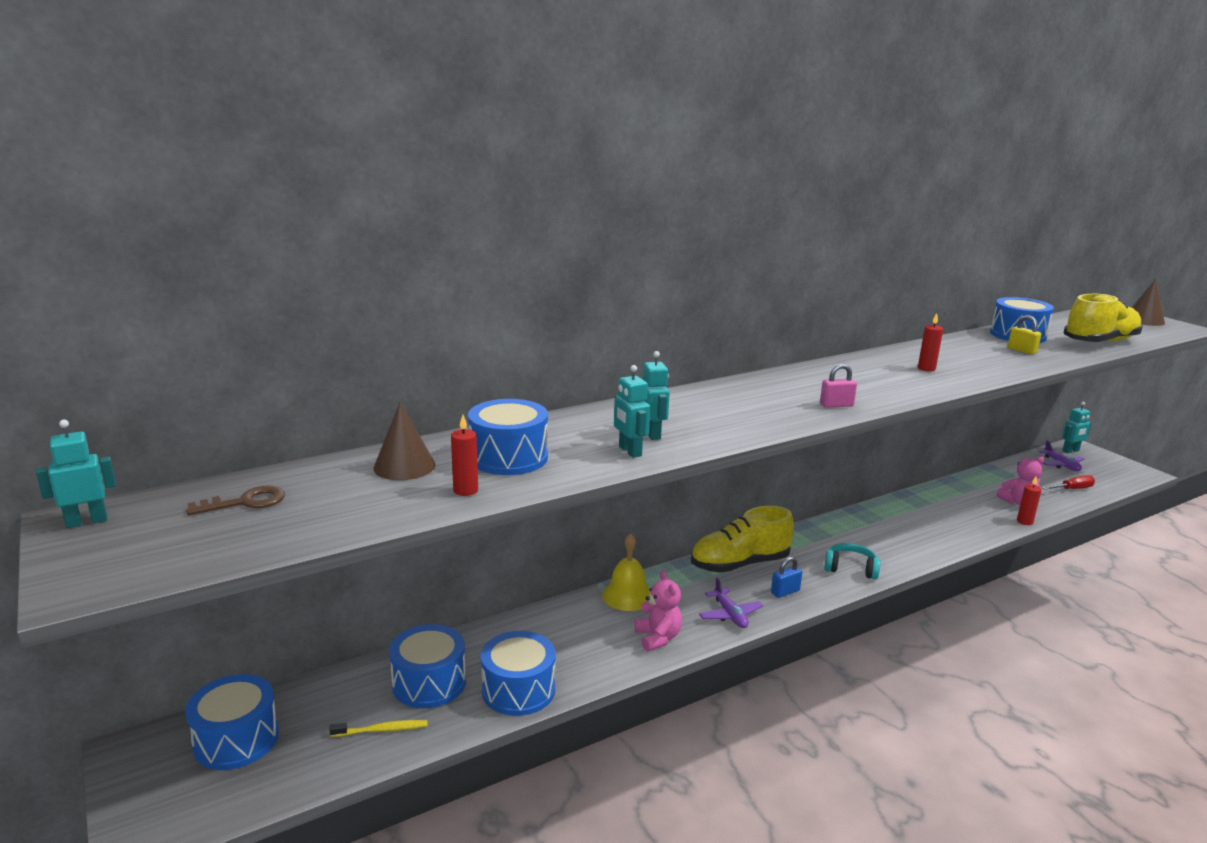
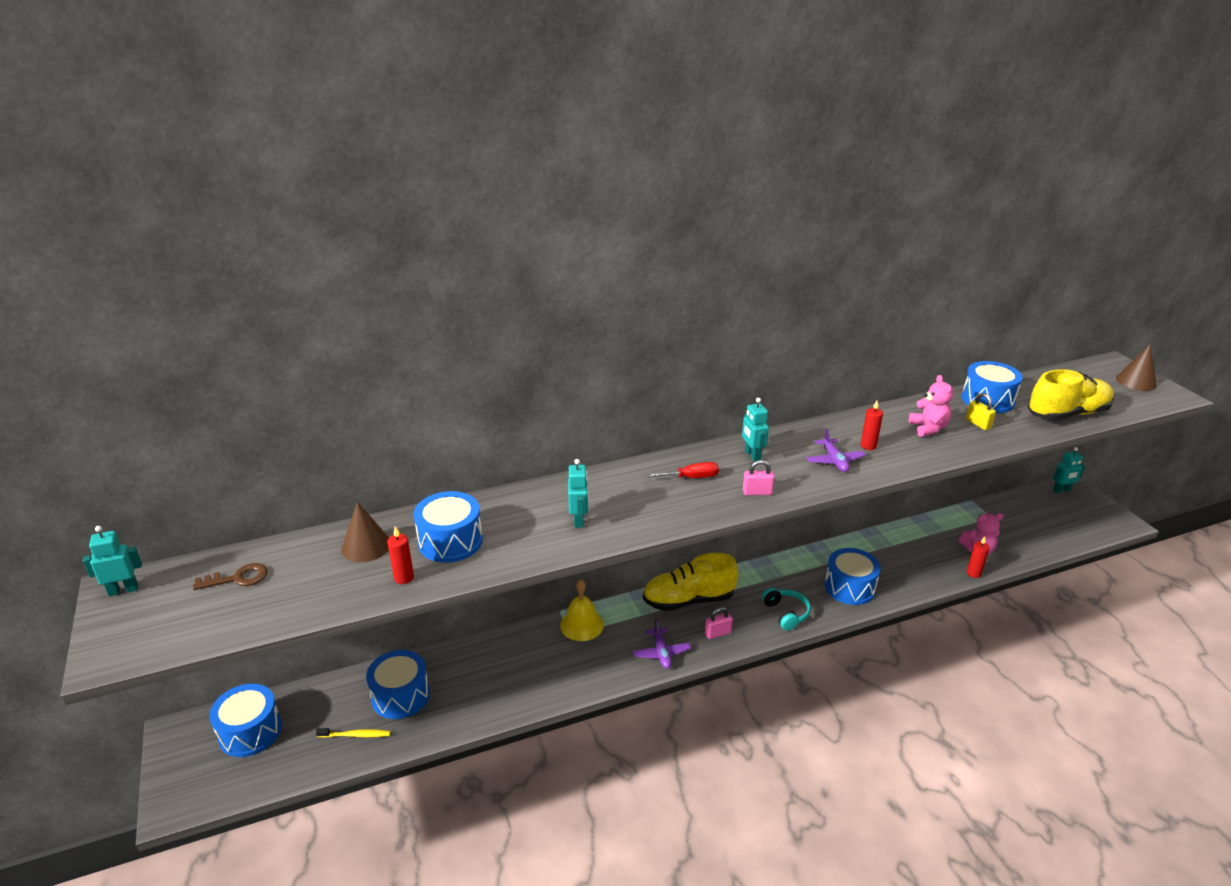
camera: 10 degrees right, 10 degrees up
blue drum [481,631,556,716] -> blue drum moved to [825,548,881,605]
turquoise robot [614,365,650,458] -> turquoise robot moved to [742,398,769,462]
pink teddy bear [635,571,682,652] -> pink teddy bear moved to [909,375,953,437]
blue padlock [771,557,802,598] -> pink padlock [705,607,733,639]
turquoise headphones [824,543,881,580] -> turquoise headphones turned 45 degrees clockwise [762,587,811,631]
purple plane [1038,440,1084,471] -> purple plane moved to [806,428,865,472]
red screwdriver [1042,475,1095,490] -> red screwdriver moved to [645,462,719,478]

